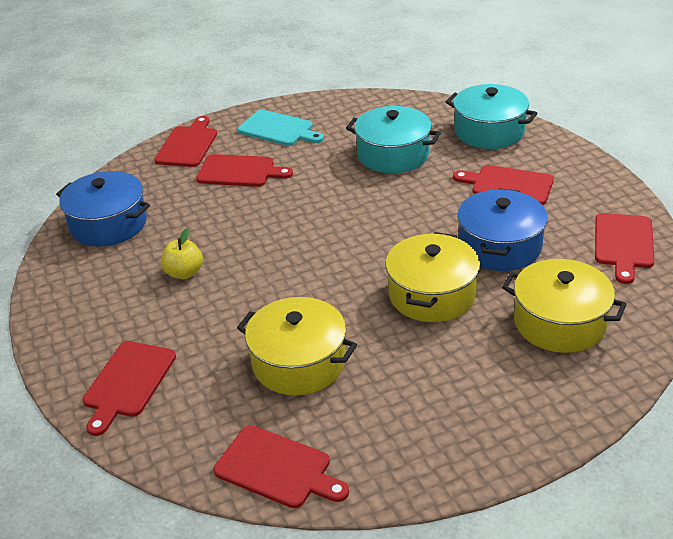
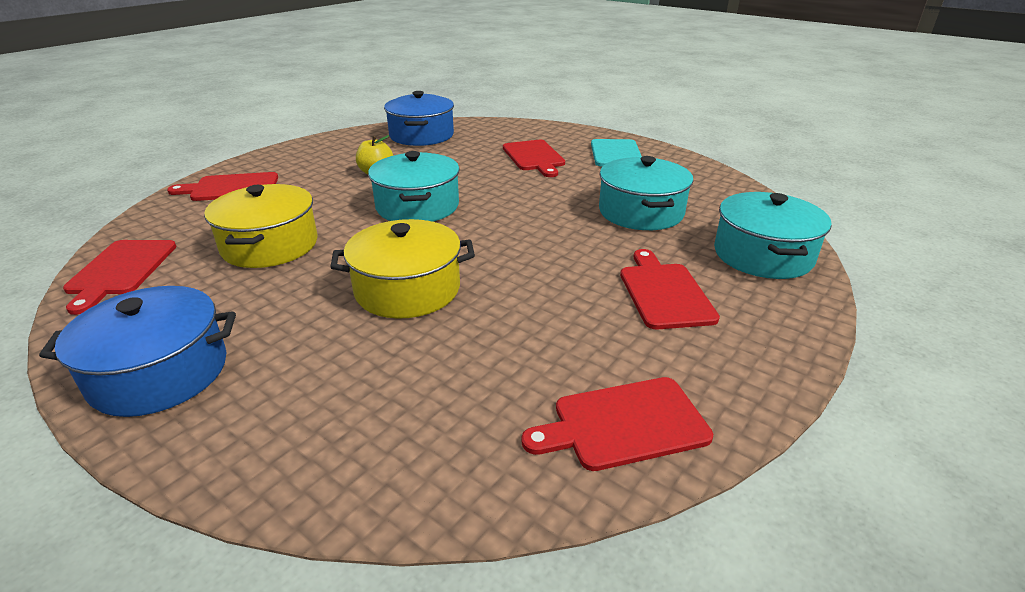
camera: 60 degrees right, 5 degrees down
red cutting board [154,116,217,167] -> none
blue pot [457,188,548,271] -> blue pot moved to [39,286,236,417]
yellow pot [502,259,627,353] -> none
none -> turquoise pot [368,151,460,222]

